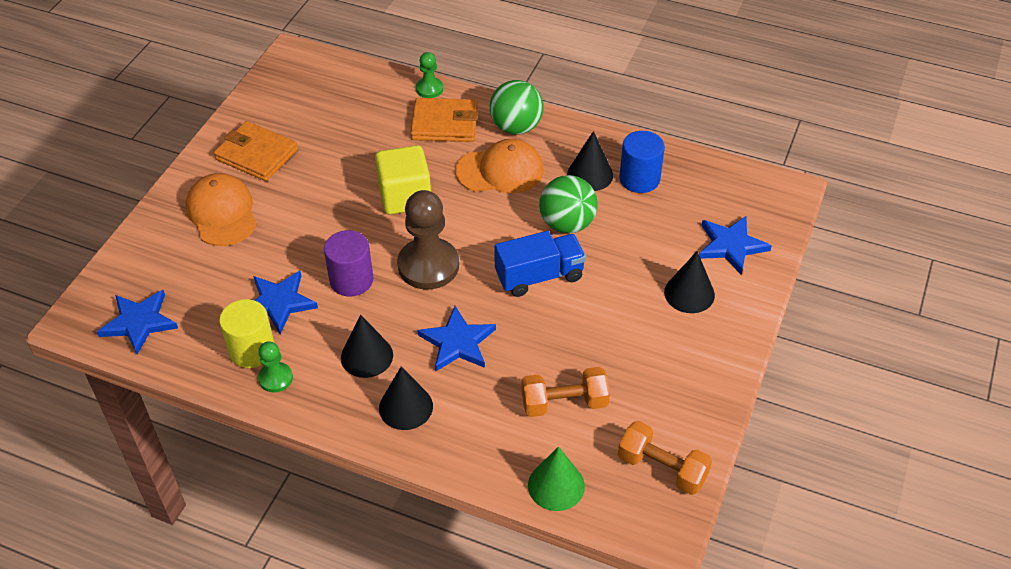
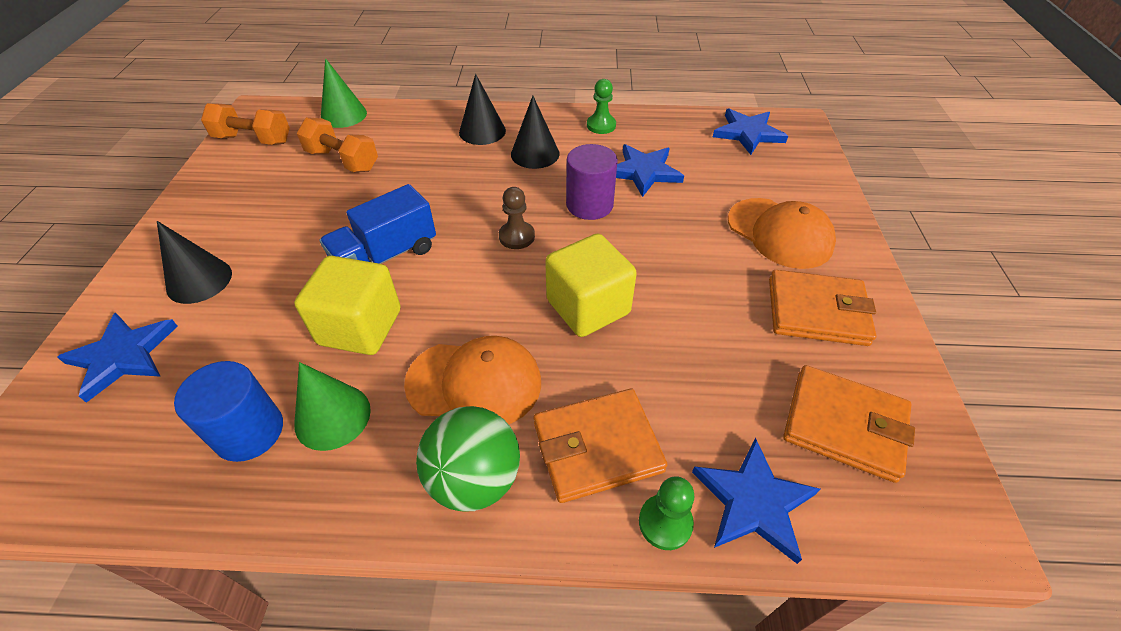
camera: 160 degrees right, 0 degrees up
yellow cylinder [219,299,275,368] -> none
brown pawn [397,190,459,290] -> brown pawn [499,187,535,249], size x0.51
blue star [418,306,496,372] -> blue star moved to [692,438,820,564]
orange cap [455,139,544,193] -> orange cap turned 150 degrees counterclockwise [404,336,541,424]
orange dumbbell [521,367,610,417] -> orange dumbbell turned 60 degrees clockwise [297,117,378,172]
green ball [539,175,598,234] -> yellow cube [294,256,401,355]
black cone [567,131,613,191] -> green cone [294,362,371,451]
none -> orange wallet [783,365,915,483]

